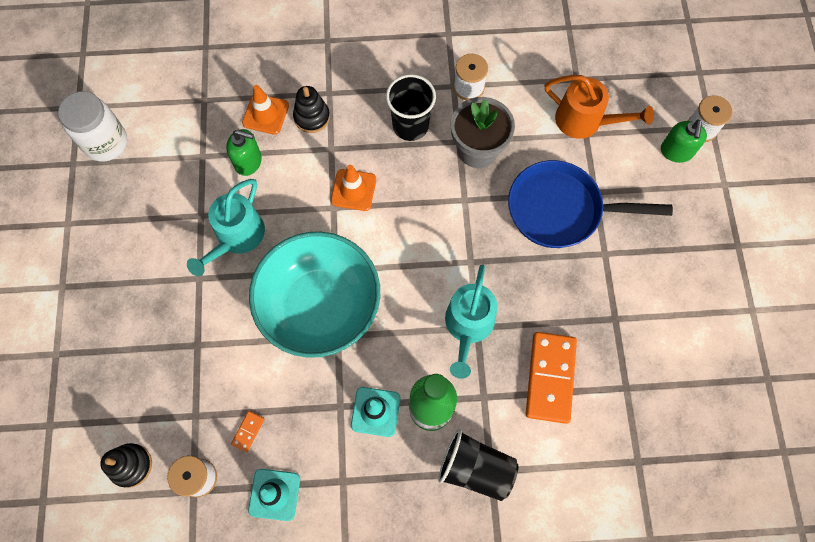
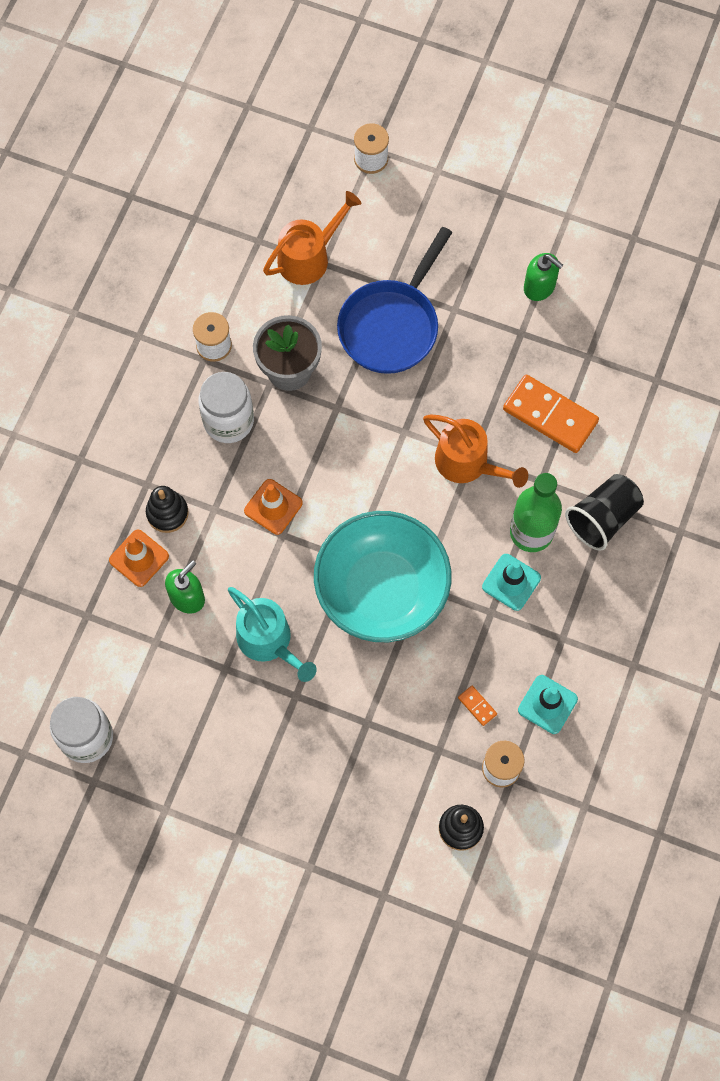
camera: 65 degrees left, 0 degrees up
black cup [386,74,436,141] -> white jar [198,372,254,443]
turquoise watering can [445,265,497,379] -> orange watering can [423,414,528,488]
green soap dispenser [661,119,707,163] -> green soap dispenser moved to [524,253,563,301]

